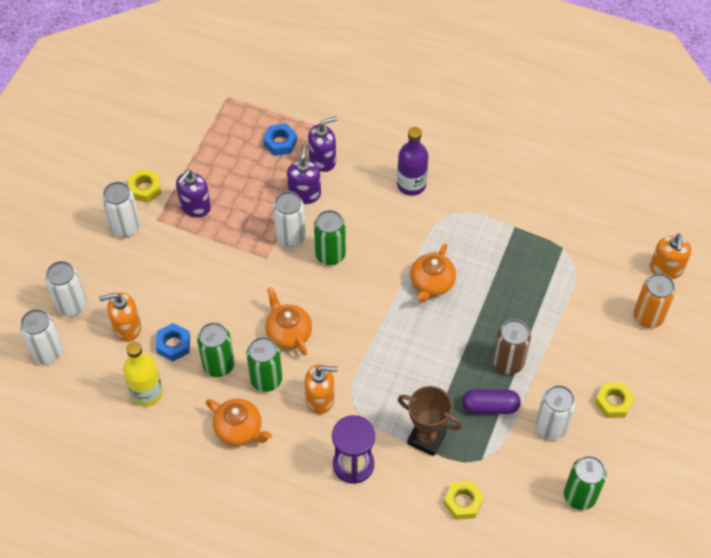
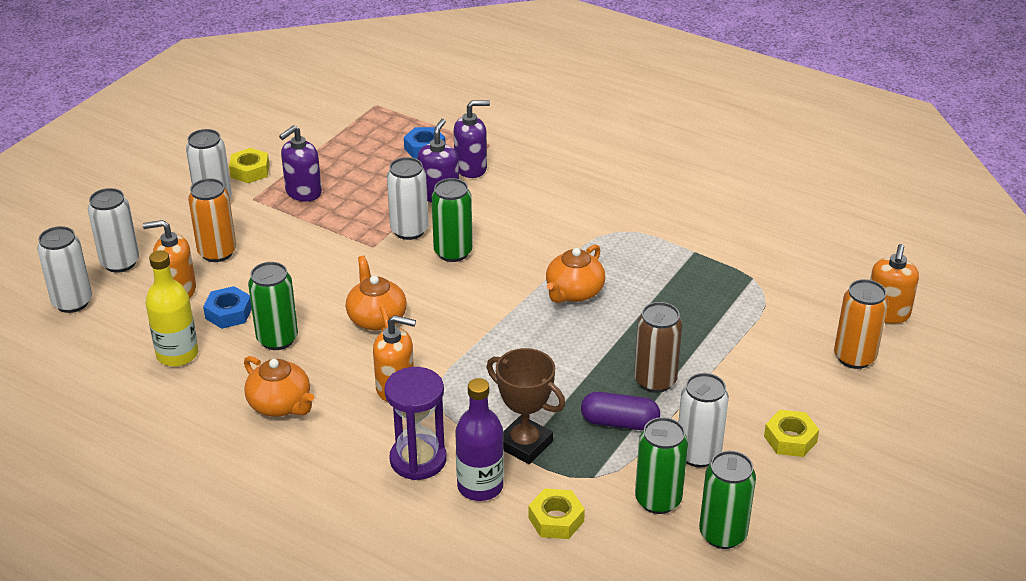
camera: 10 degrees right, 20 degrees down
green can [246,337,282,392] -> green can moved to [635,417,688,514]
purple bottle [397,127,429,196] -> purple bottle moved to [455,378,504,501]
none -> orange can [188,178,236,262]

